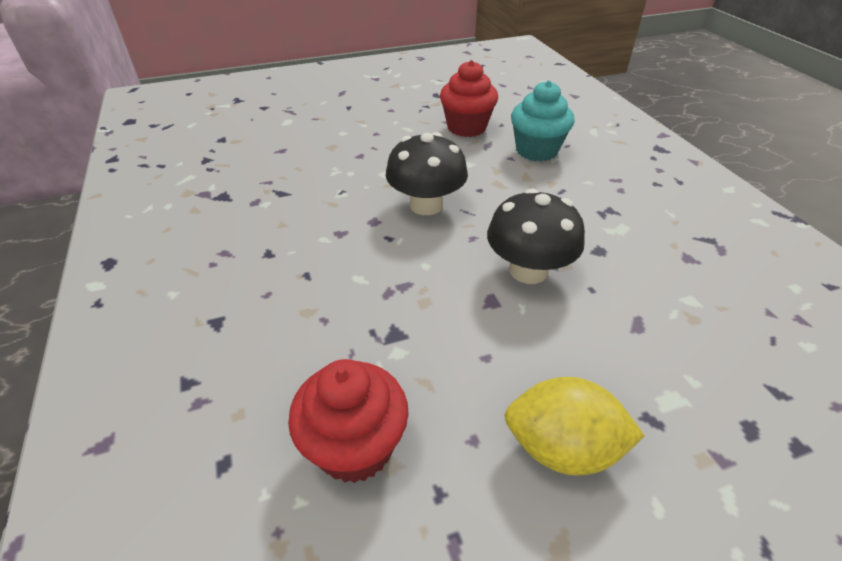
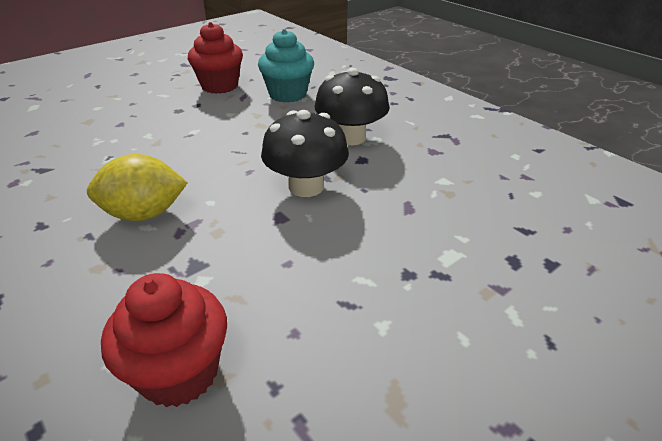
camera: 20 degrees left, 5 degrees down
black mushroom [386,132,468,215] -> black mushroom moved to [314,68,389,145]
yellow lemon [504,377,645,476] -> yellow lemon moved to [87,154,188,221]

